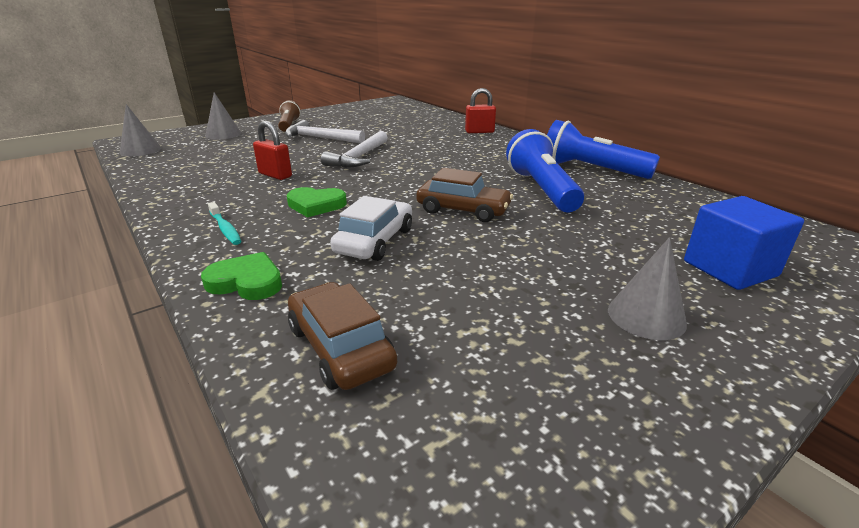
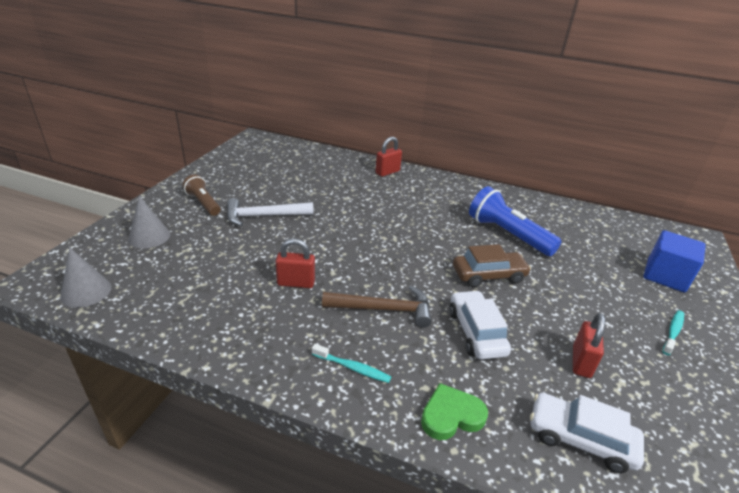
camera: 35 degrees left, 5 degrees up
green heart [287,187,347,218] -> brown hammer [322,286,432,328]
brown car [288,282,397,390] -> white car [530,393,644,473]
white hammer [321,131,388,168] -> none
blue flashlight [547,120,660,179] -> none
grey cone [608,237,687,340] -> turquoise toothbrush [662,310,684,355]
none -> red padlock [573,313,605,378]

